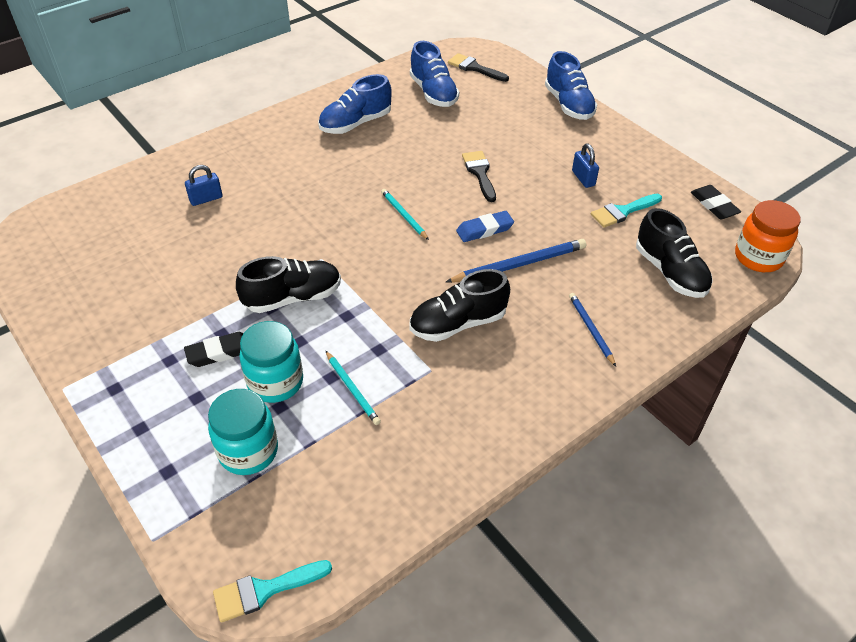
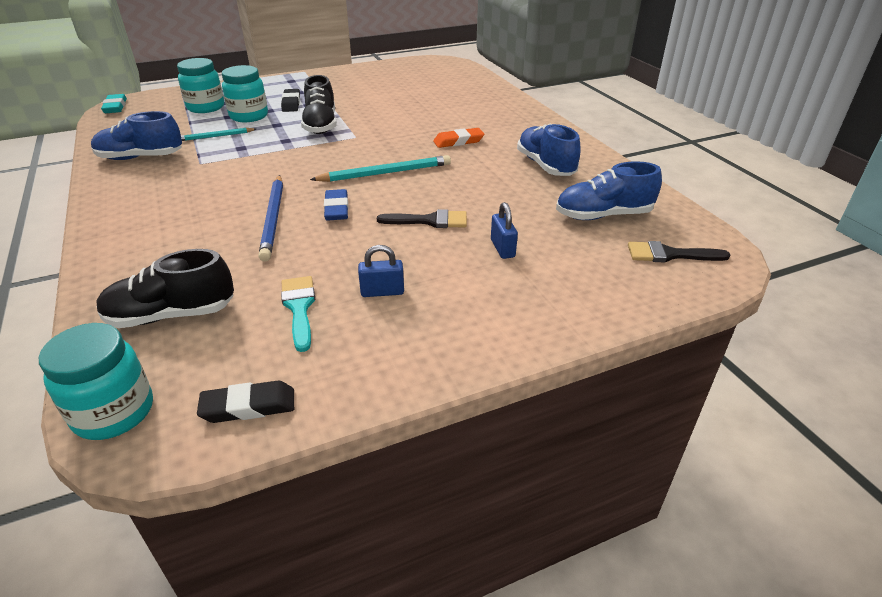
camera: 105 degrees right, 10 degrees down
blue padlock [185,165,223,206] -> blue padlock moved to [491,202,518,259]
turquoise brush [213,560,332,622] -> turquoise eraser [101,94,127,113]
turquoise pencil [381,189,429,240] -> turquoise pencil [310,155,451,182], size x1.65
black shoe [409,269,510,342] -> none
black brush [448,53,509,82] -> black brush turned 135 degrees counterclockwise [628,241,730,262]
blue shoe [545,51,597,120] -> blue shoe moved to [91,111,182,160]
blue pencil [569,293,616,367] -> none
orange jar [735,200,801,272] -> turquoise jar [39,323,153,440]
none -> orange eraser [433,128,484,148]

